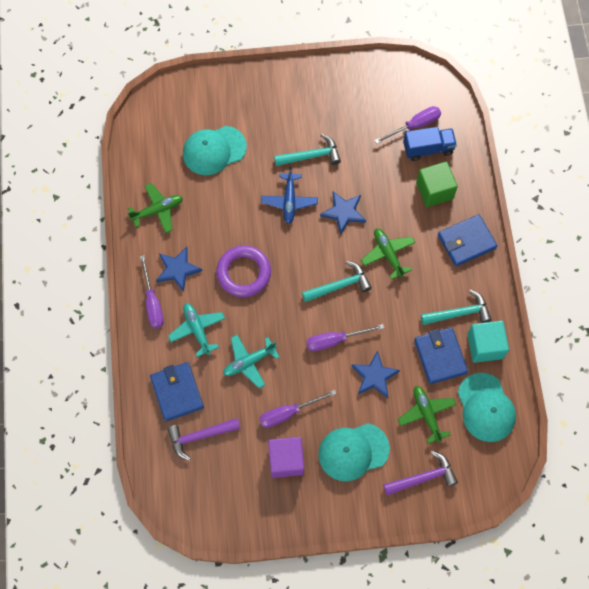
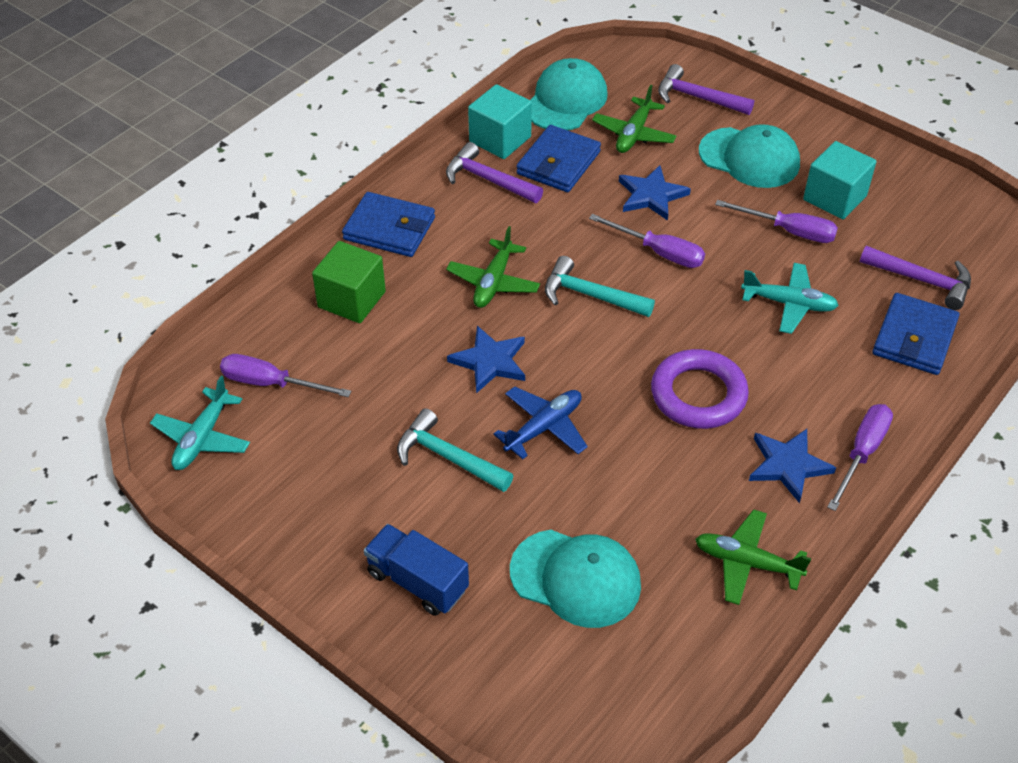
camera: 135 degrees left, 20 degrees down
turquoise plane [168,303,225,357] -> turquoise plane moved to [150,376,250,470]
purple cube [268,437,304,478] -> turquoise cube [803,141,876,219]
blue truck [403,127,457,161] -> blue truck moved to [364,524,469,616]
turquoise hammer [421,289,492,325] -> purple hammer [446,142,543,203]

